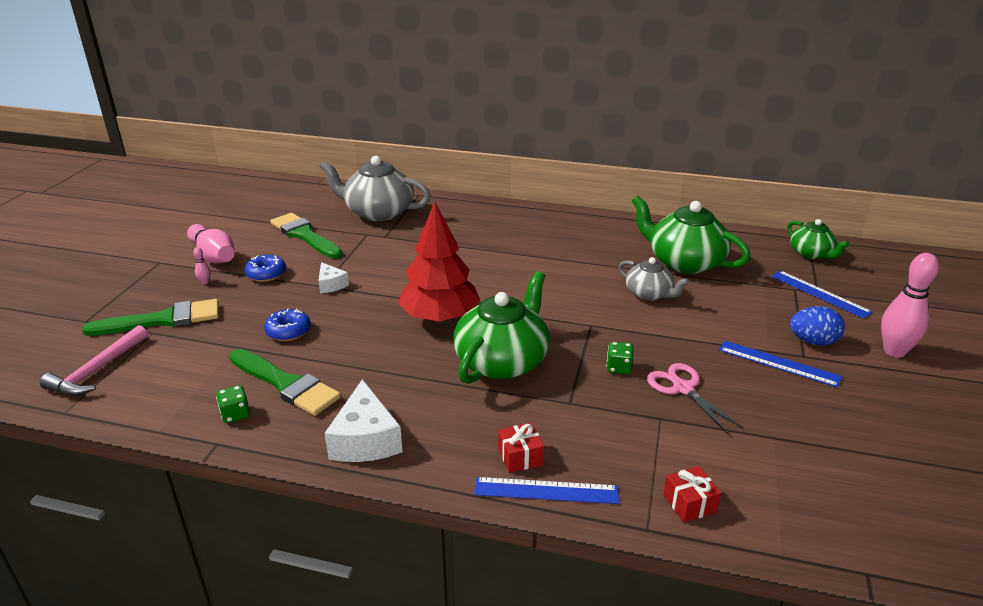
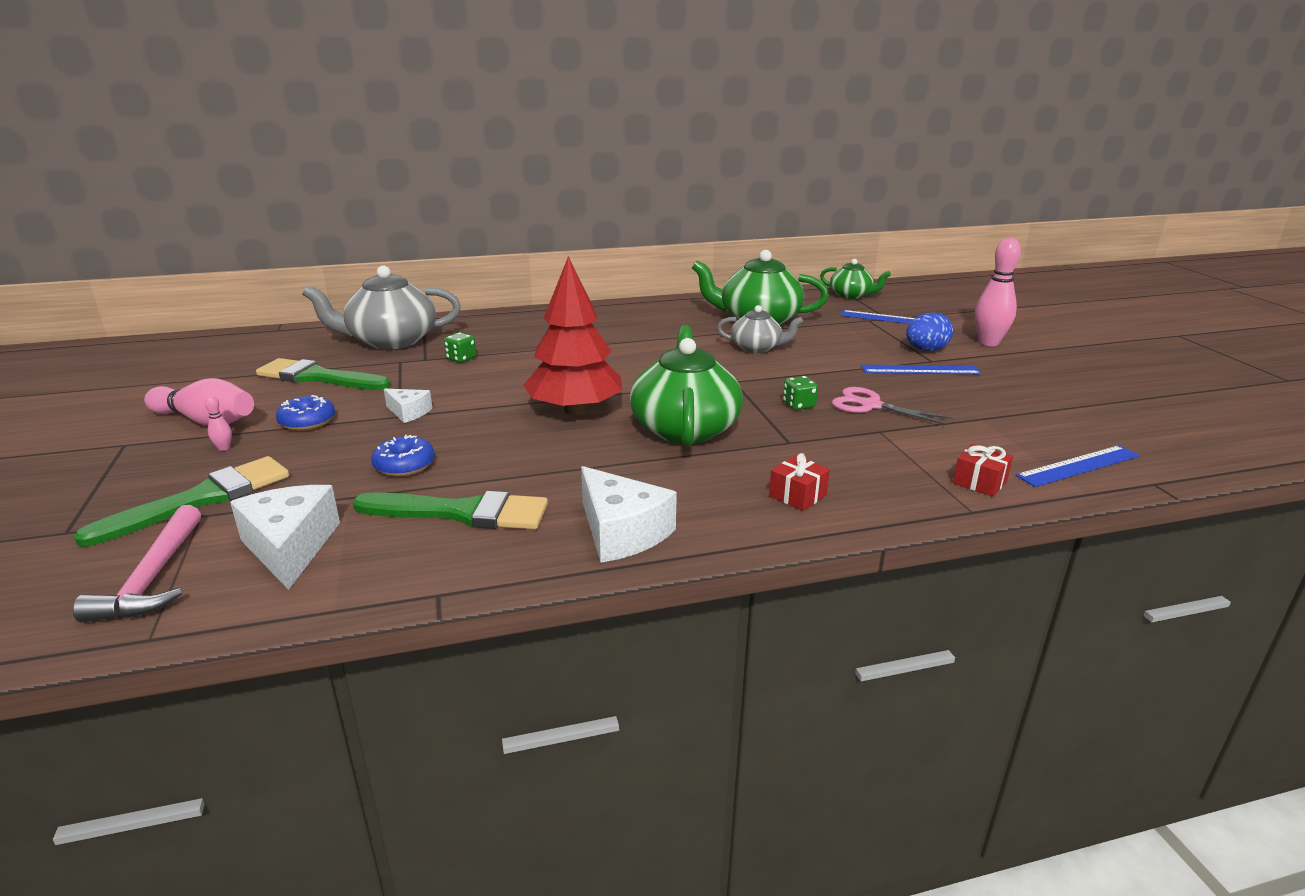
camera: 30 degrees left, 5 degrees down
green dice [216,385,250,423] -> green dice moved to [444,332,476,363]
blue ruler [474,477,619,504] -> blue ruler moved to [1015,445,1140,487]
none -> white cheese [230,485,340,590]

